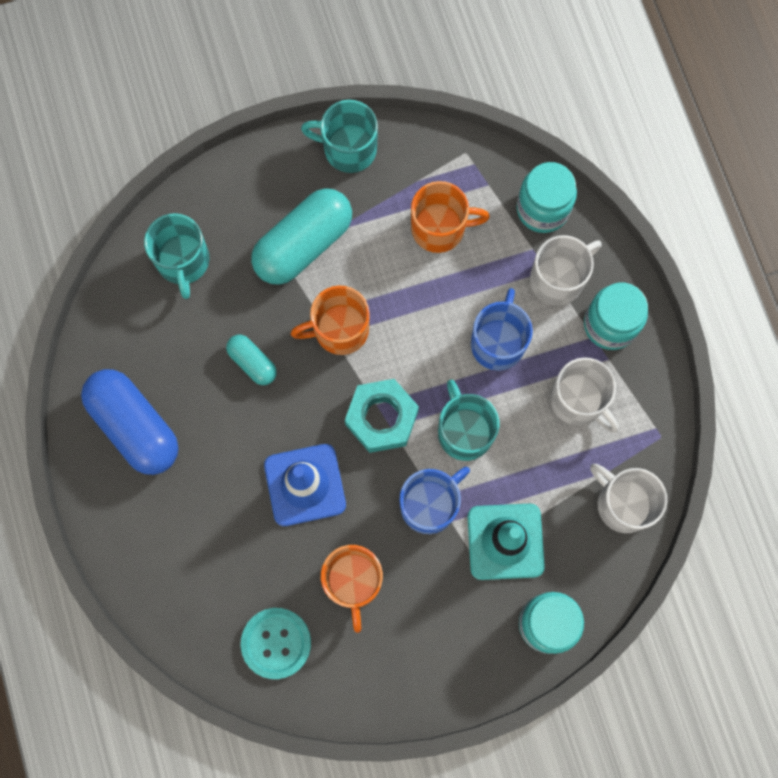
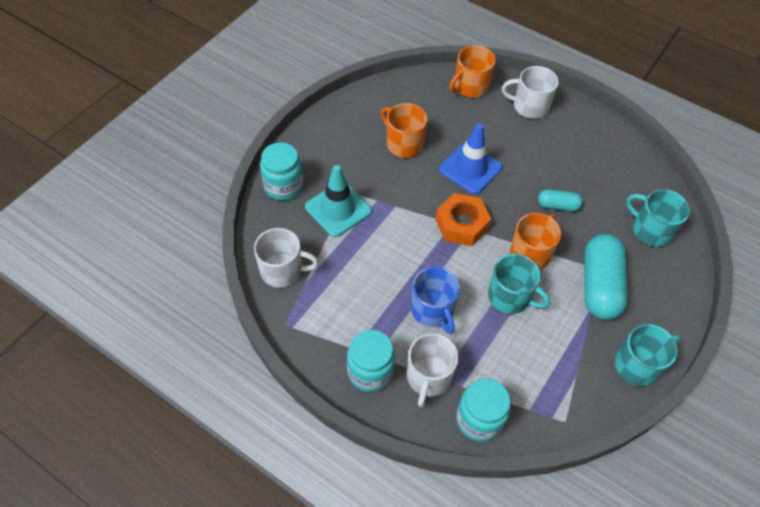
camera: 140 degrees right, 20 degrees down
blue capsule [81,369,178,475] -> none
turquoise button [241,608,311,679] -> none
turquoise nut [345,379,419,453] -> orange nut [436,193,491,246]
blue mug [399,467,470,534] -> none
orange mug [411,181,490,253] -> orange mug moved to [449,45,496,98]
turquoise mug [438,380,500,461] -> turquoise mug moved to [488,254,550,314]
white mug [550,357,619,433] -> white mug moved to [502,66,559,119]

